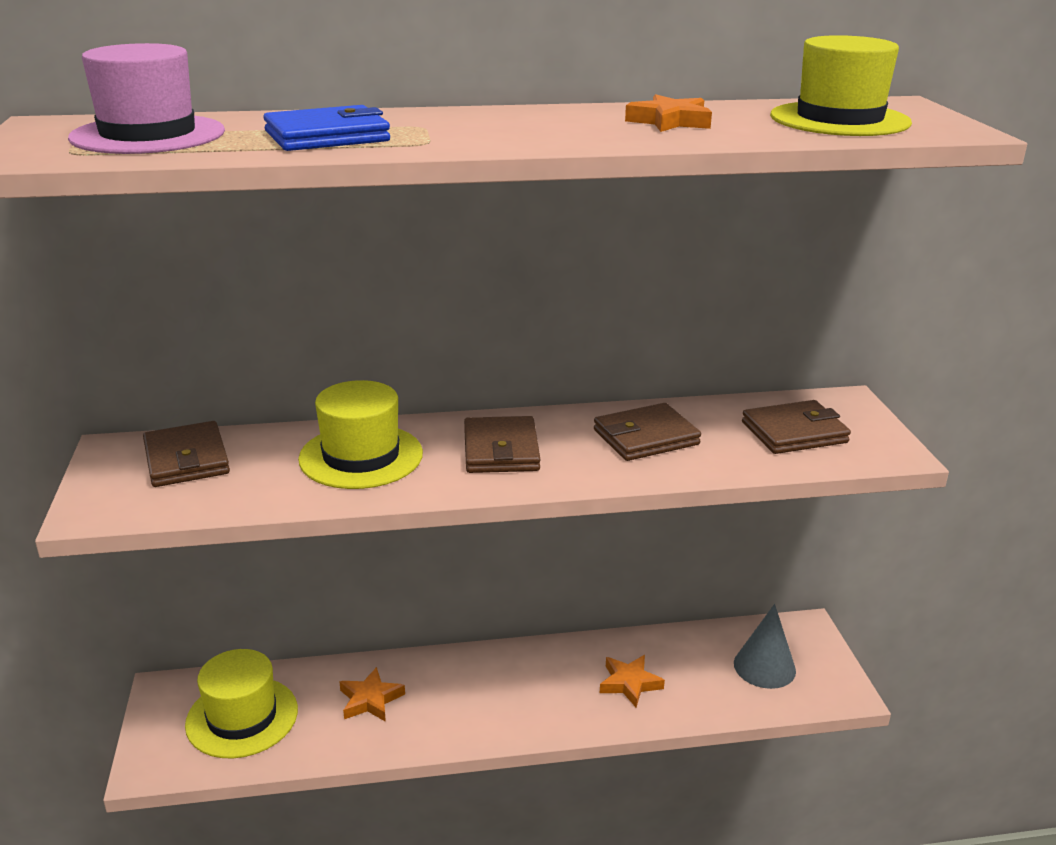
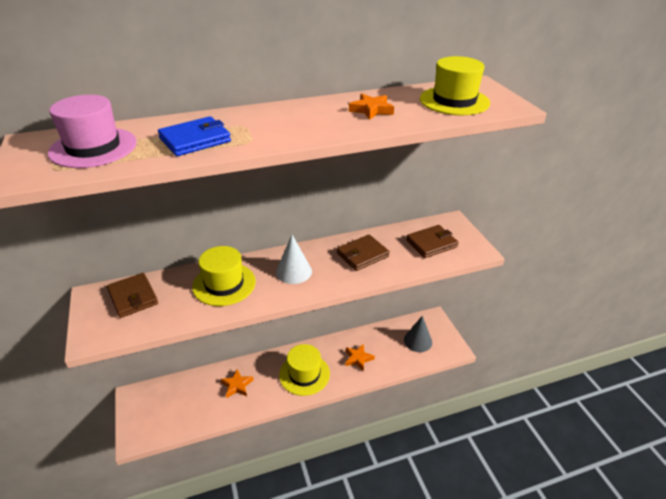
camera: 10 degrees left, 10 degrees up
yellow hat [185,649,298,758] -> yellow hat moved to [279,344,330,396]
brown wallet [464,416,540,473] -> white cone [276,235,312,284]

